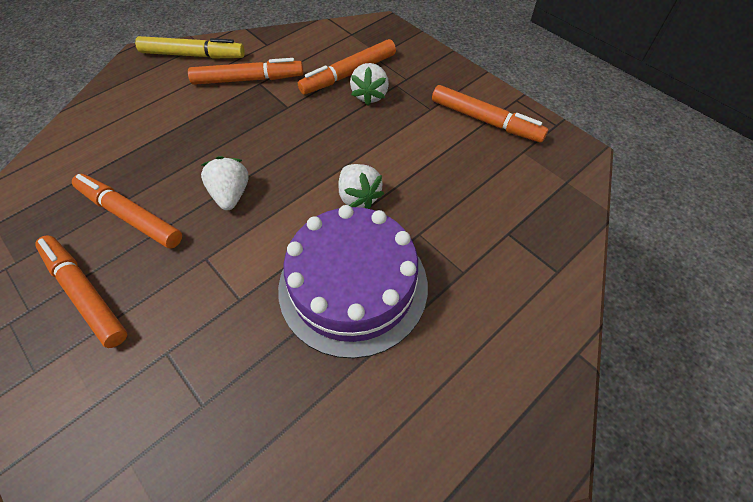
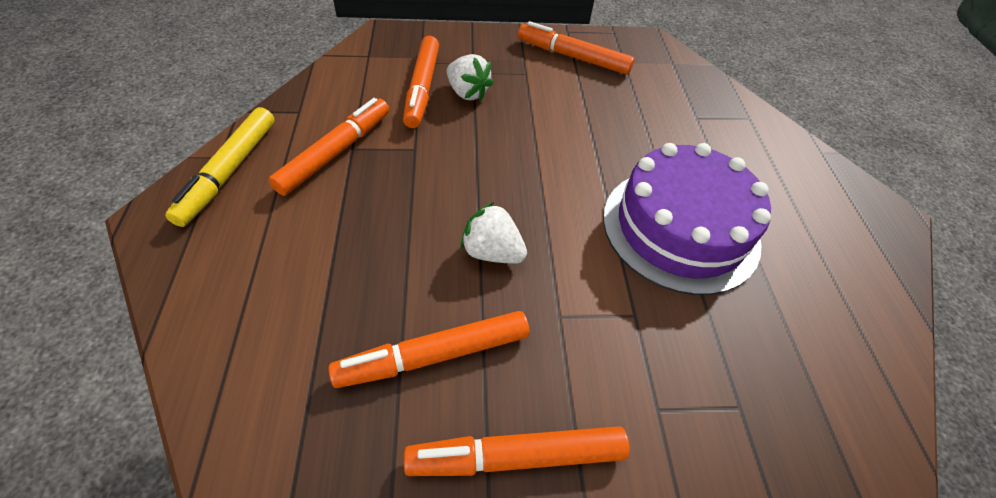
camera: 55 degrees left, 5 degrees down
yellow marker [135,36,245,59] -> yellow marker turned 150 degrees clockwise [165,107,275,227]
white strawberry [338,164,384,209] -> none
orange marker [432,85,548,143] -> orange marker turned 135 degrees counterclockwise [518,21,634,75]

